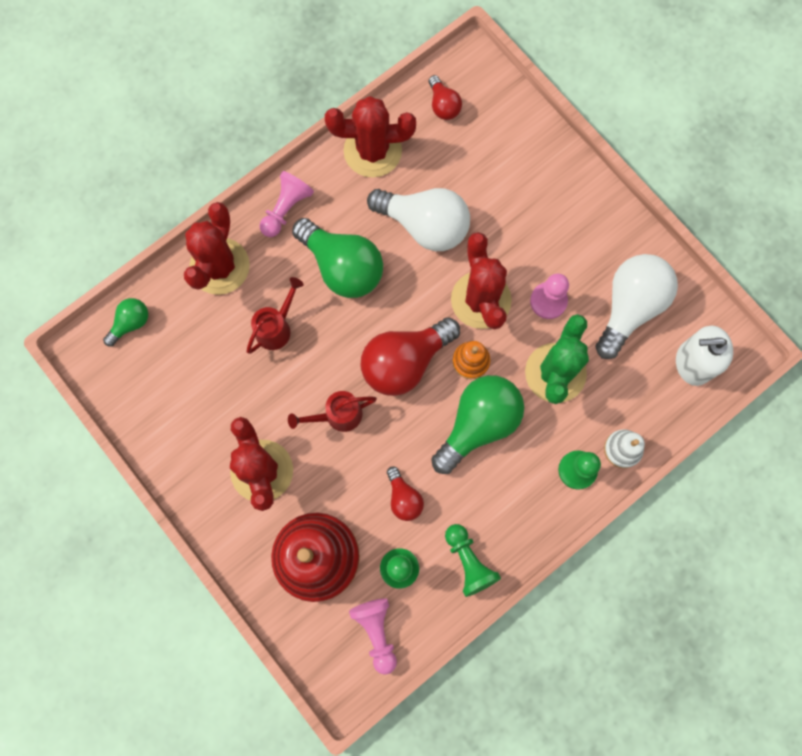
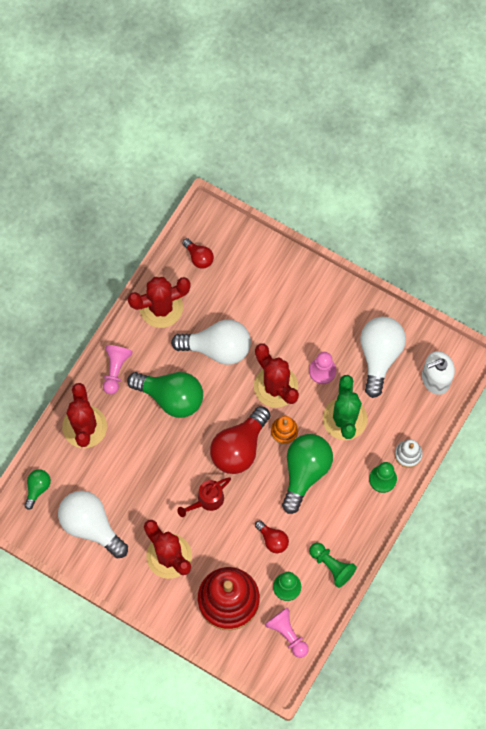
camera: 20 degrees left, 5 degrees down
red watering can [246,277,304,354] -> none
none -> white light bulb [58,491,128,558]

